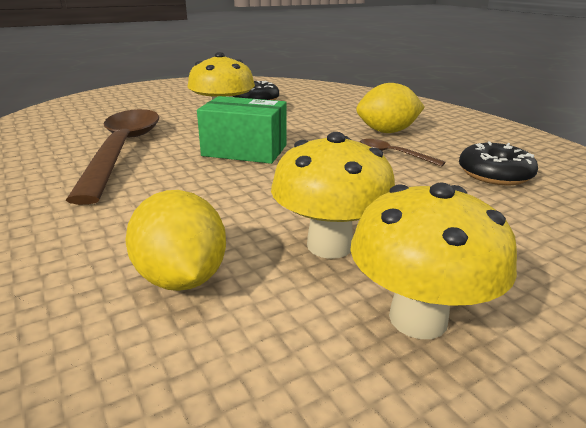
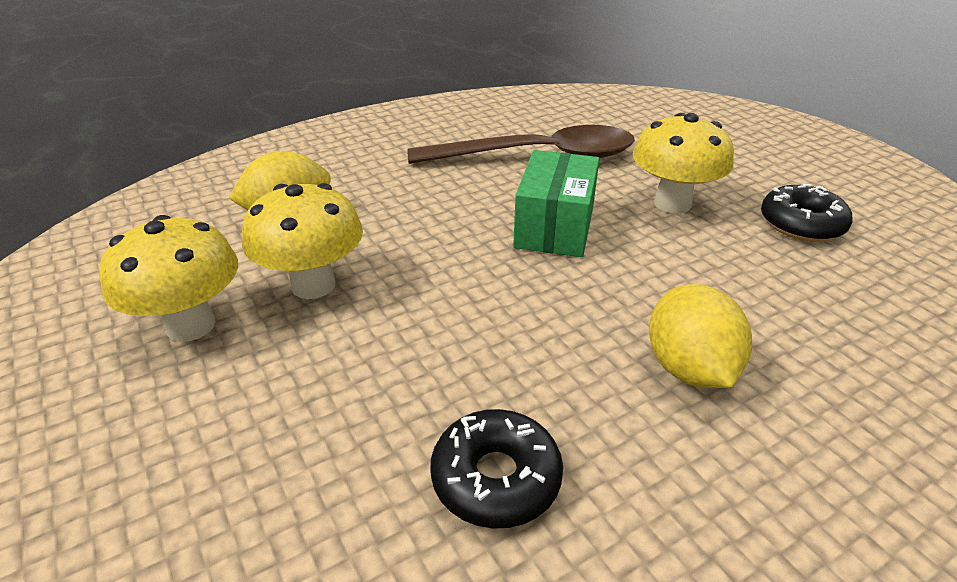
camera: 90 degrees right, 10 degrees up
brown spoon [360,139,445,167] -> none

